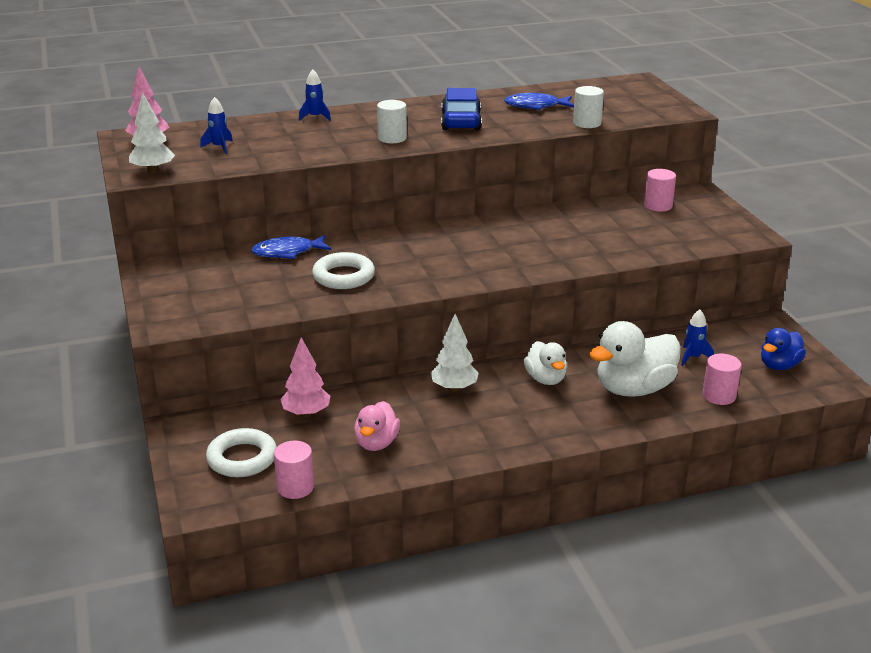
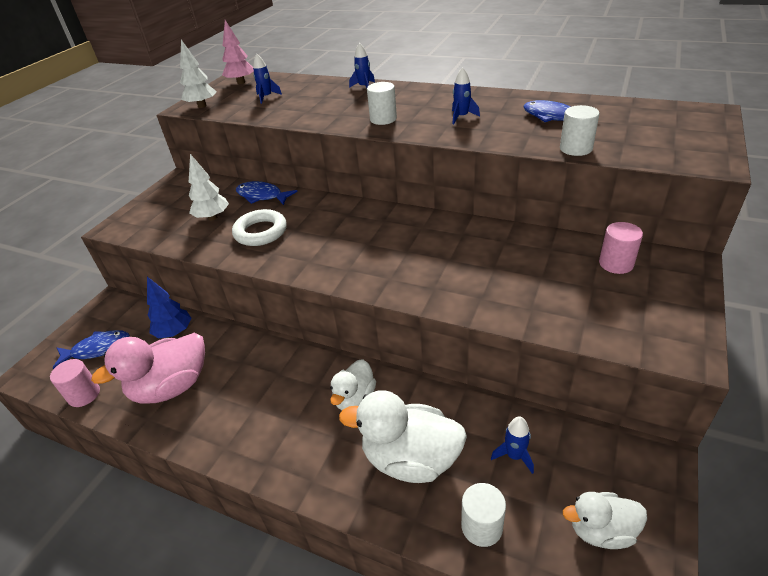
camera: 45 degrees right, 10 degrees up
white ring [206,428,277,477] -> blue fish [53,330,130,369]
pink tree [280,337,331,417] -> blue tree [147,277,191,338]
pink duck [354,401,400,451] -> pink duck [91,333,205,404], size x1.67
white tree [430,314,479,392] -> white tree moved to [189,154,229,220]
blue car [441,88,482,130] -> blue rocket [452,67,480,124]
pink cylinder [703,354,742,405] -> white cylinder [461,483,506,547]
blue duck [761,328,806,370] -> white duck [563,492,647,549]

